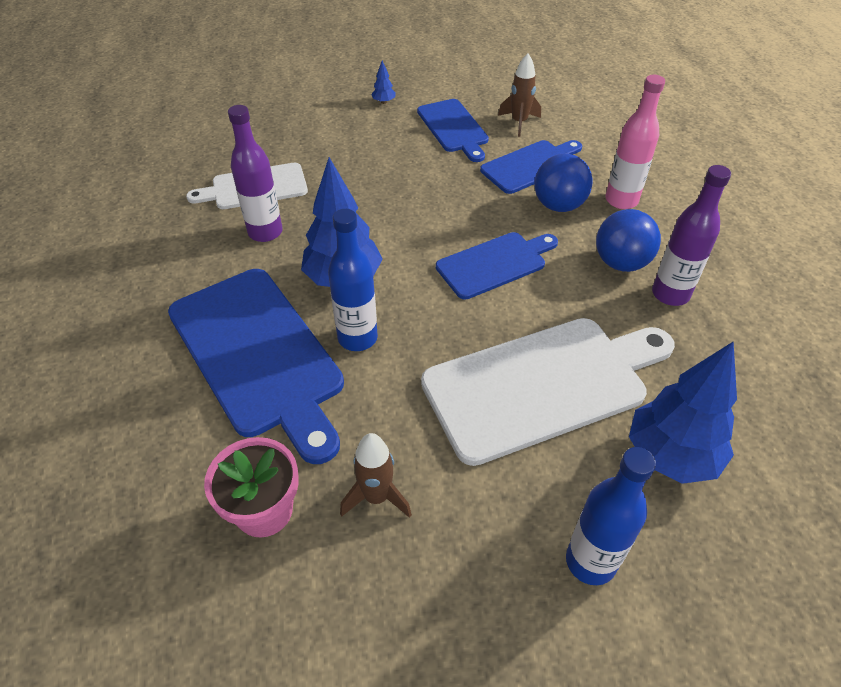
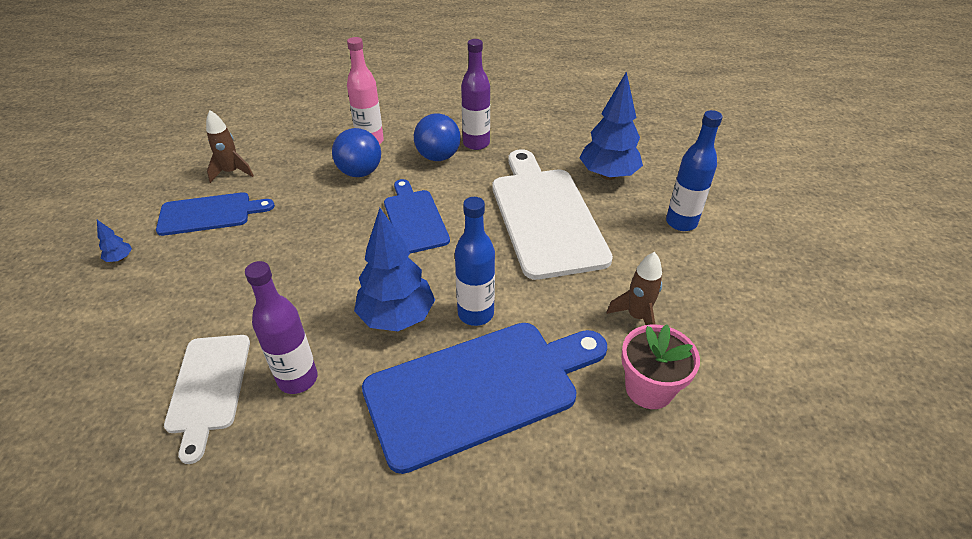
camera: 80 degrees left, 5 degrees down
blue cutting board [480,140,582,194] -> none

